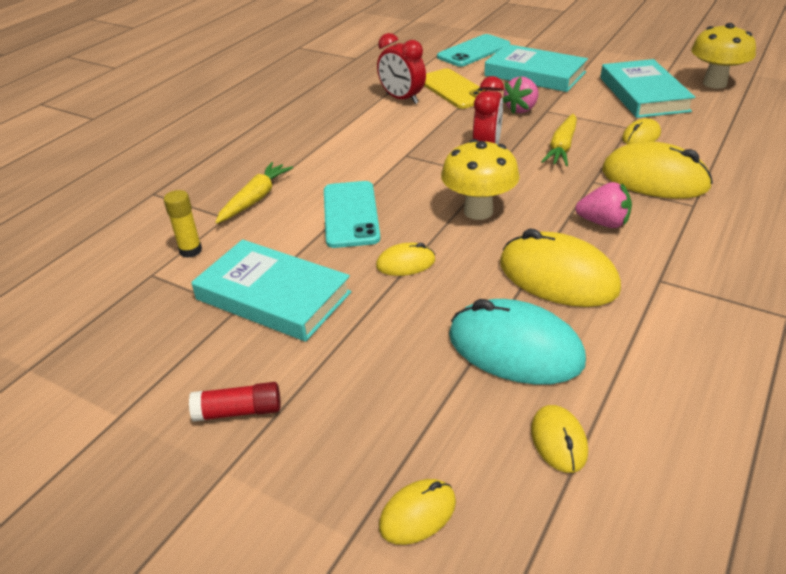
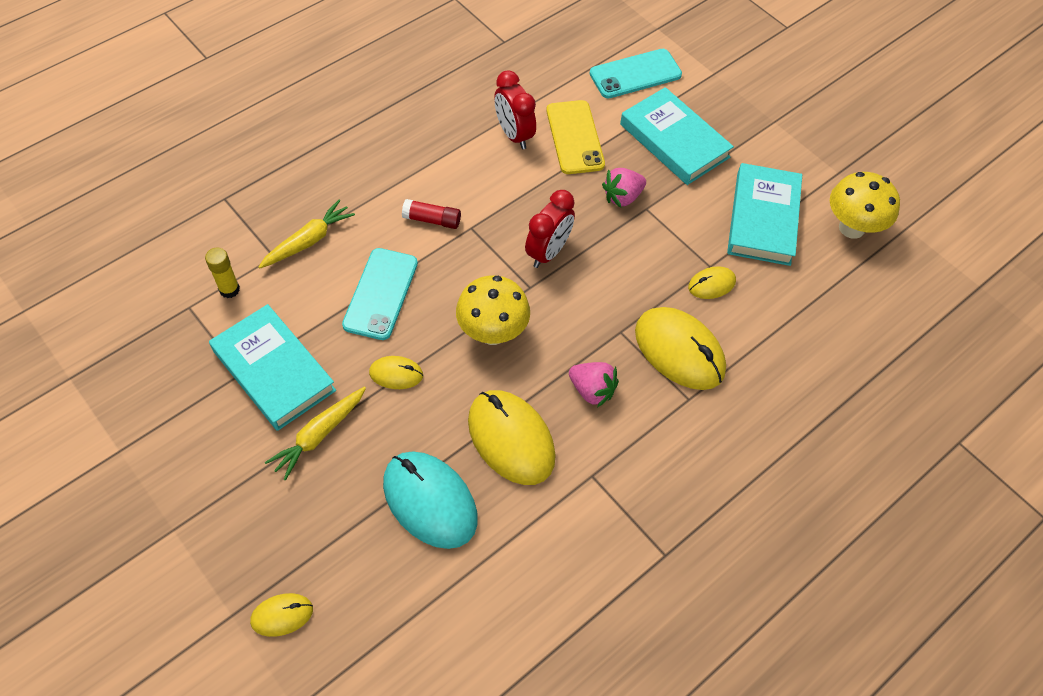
camera: 15 degrees right, 20 degrees up
red glue stick [189,382,281,422] -> red glue stick moved to [402,199,461,229]
yellow mouse [531,405,588,473] -> none
yellow carrot [541,114,577,166] -> yellow carrot moved to [265,387,366,481]

